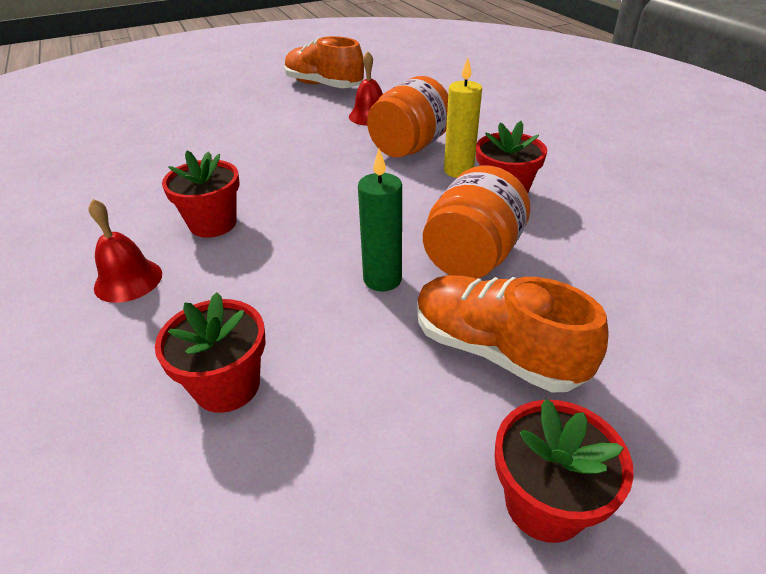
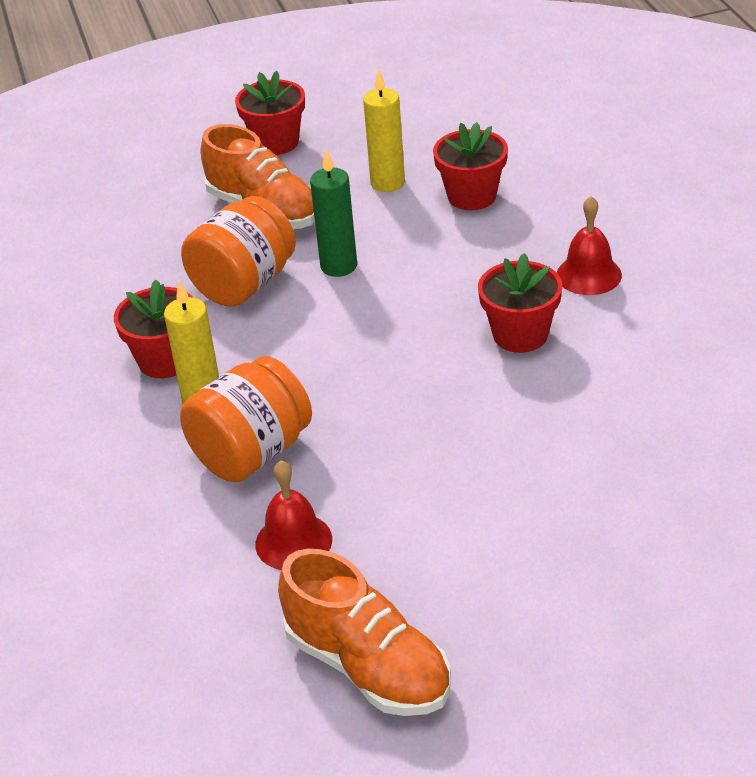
camera: 170 degrees left, 0 degrees up
none -> yellow candle [363,70,405,192]

